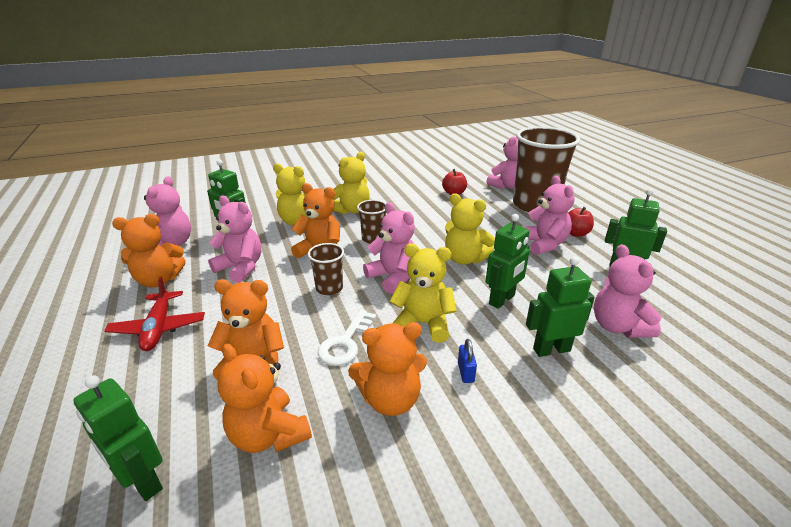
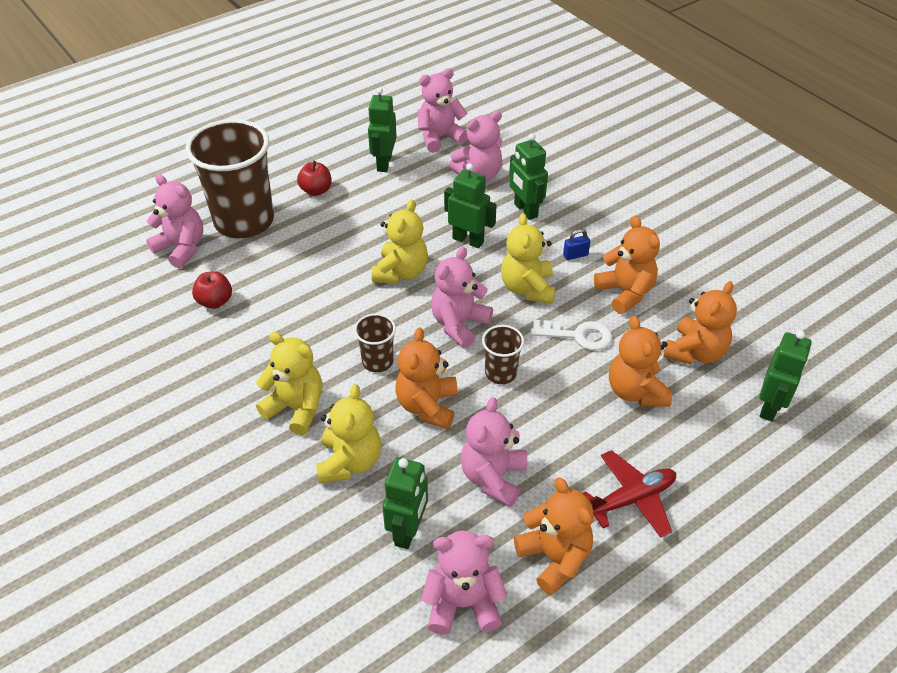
camera: 105 degrees left, 15 degrees up
pink teddy bear [522,176,575,255] -> pink teddy bear moved to [418,68,468,153]

